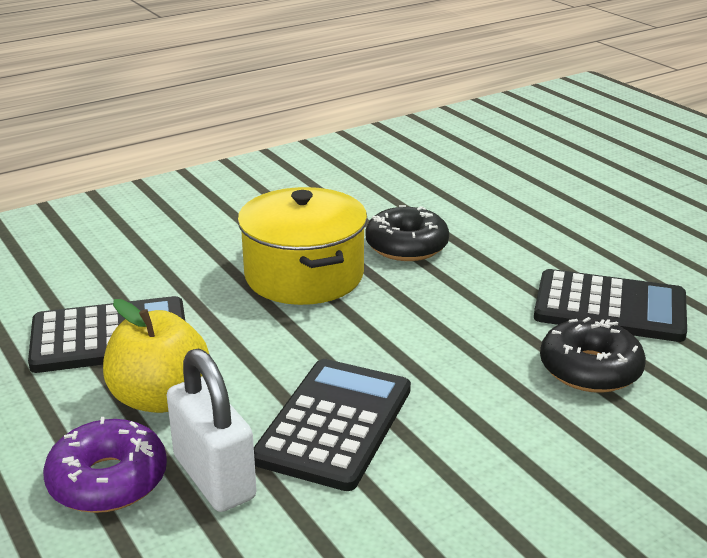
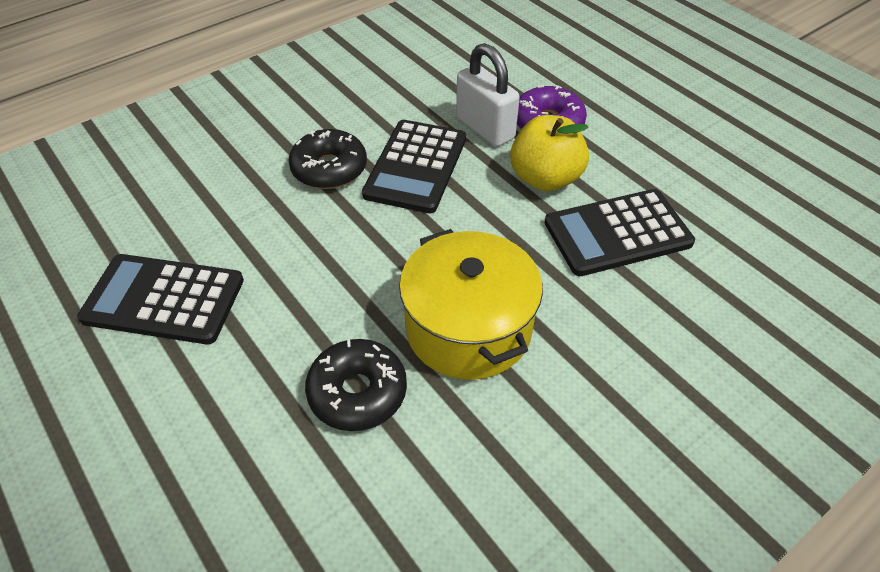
camera: 175 degrees right, 20 degrees up
black donut [540,317,646,393] -> black donut moved to [289,129,367,189]

